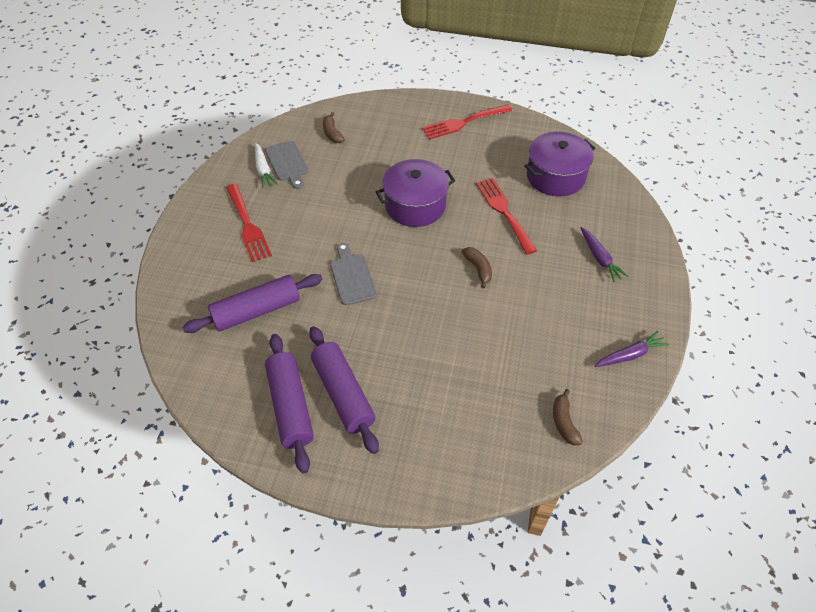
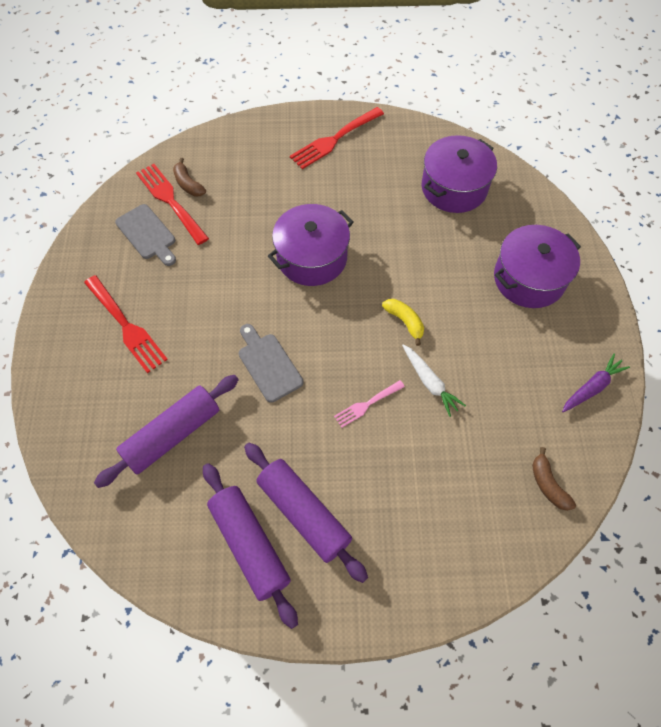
camera: 15 degrees left, 10 degrees up
white carrot [255,143,278,188] -> white carrot moved to [402,344,466,417]
brown banana [462,247,492,288] -> yellow banana [382,299,424,346]
red fork [476,178,537,255] -> red fork moved to [136,164,209,245]
purple carrot [581,227,628,282] -> purple pot [494,225,581,308]
none -> pink fork [334,380,405,428]

